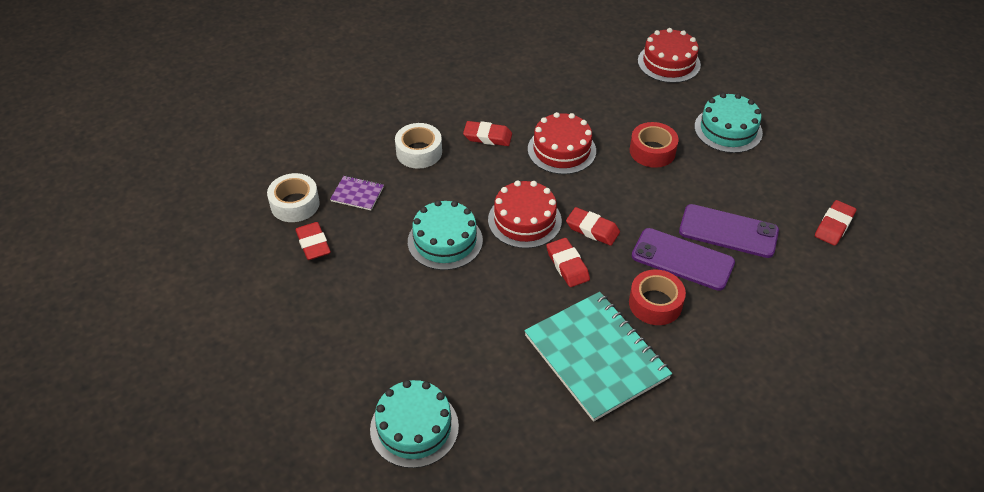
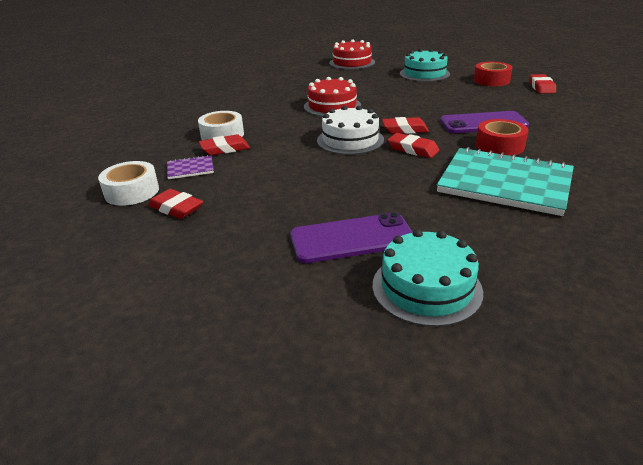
camera: 30 degrees left, 15 degrees down
turquoise cake [408,200,483,270] -> none
red eraser [463,121,512,146] -> red eraser moved to [199,134,250,155]
red cake [488,180,562,248] -> white cake [317,106,384,155]
red tape [630,122,679,168] -> red tape moved to [474,62,513,86]
purple phone [679,204,779,258] -> purple phone moved to [290,212,413,263]

